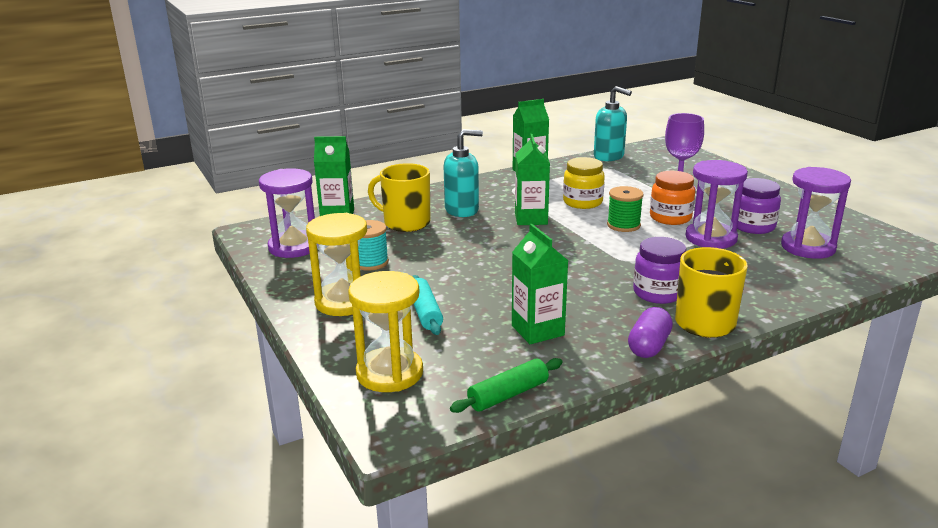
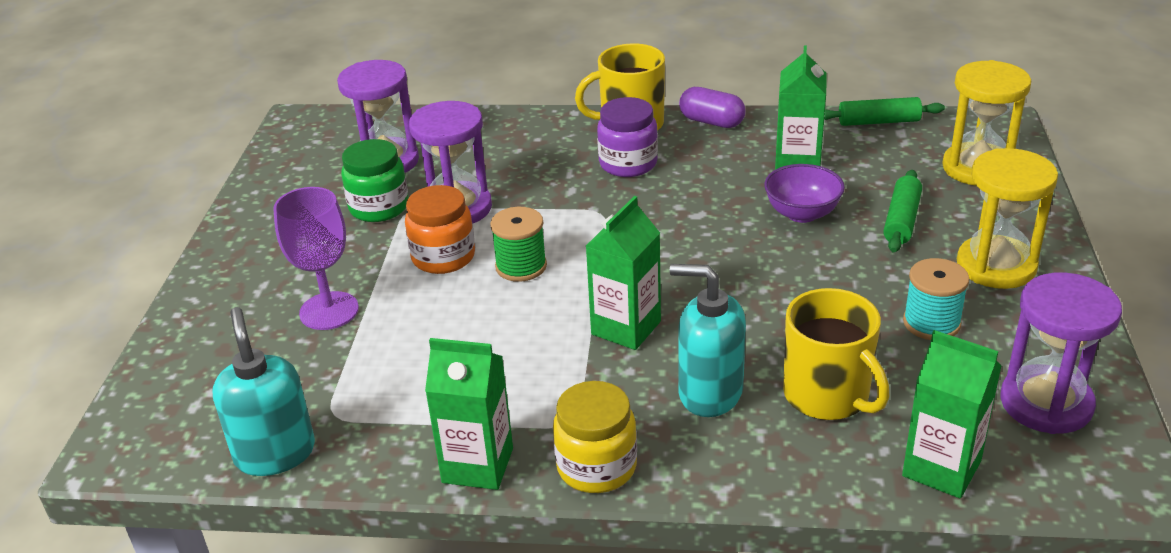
camera: 145 degrees left, 10 degrees up
turquoise rolling pin [412,275,443,335] -> green rolling pin [883,170,922,253]
yellow jar [563,157,605,209] -> yellow jar moved to [553,381,637,493]
purple capsule [628,307,673,358] -> purple capsule turned 60 degrees clockwise [679,87,746,128]
purple jar [737,178,781,234] -> green jar [341,139,409,222]
none -> purple bowl [764,164,845,223]

